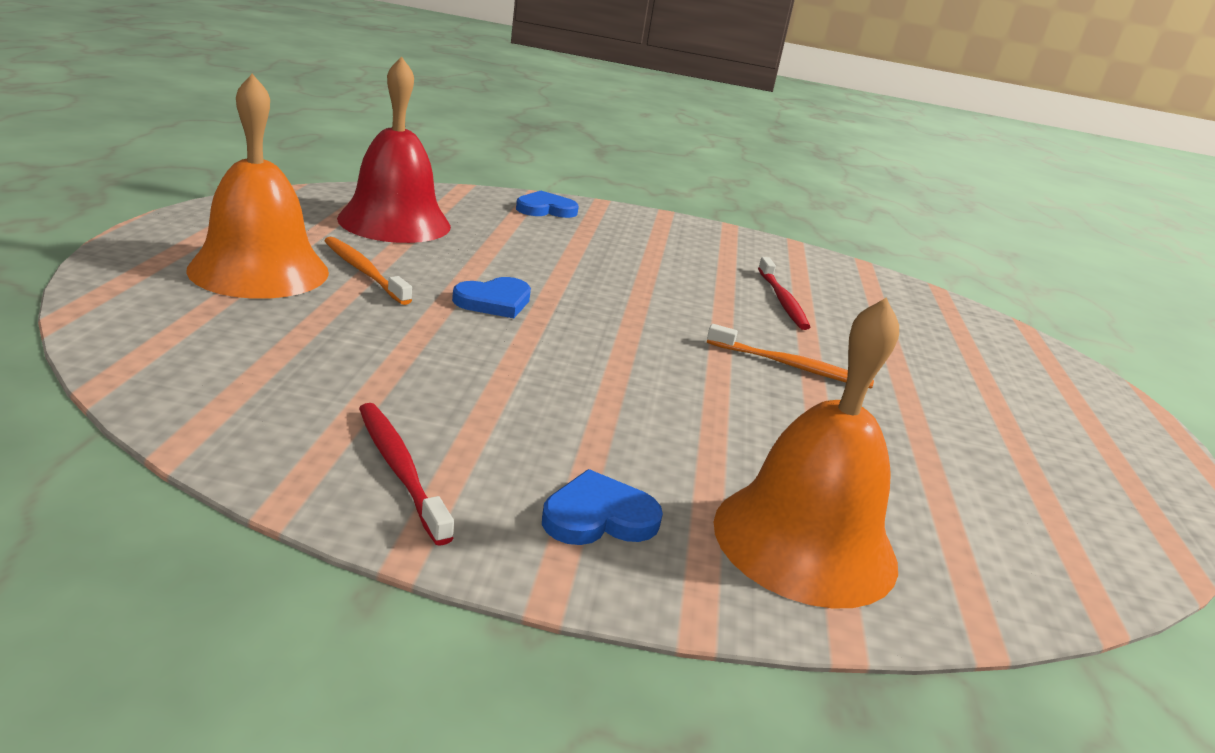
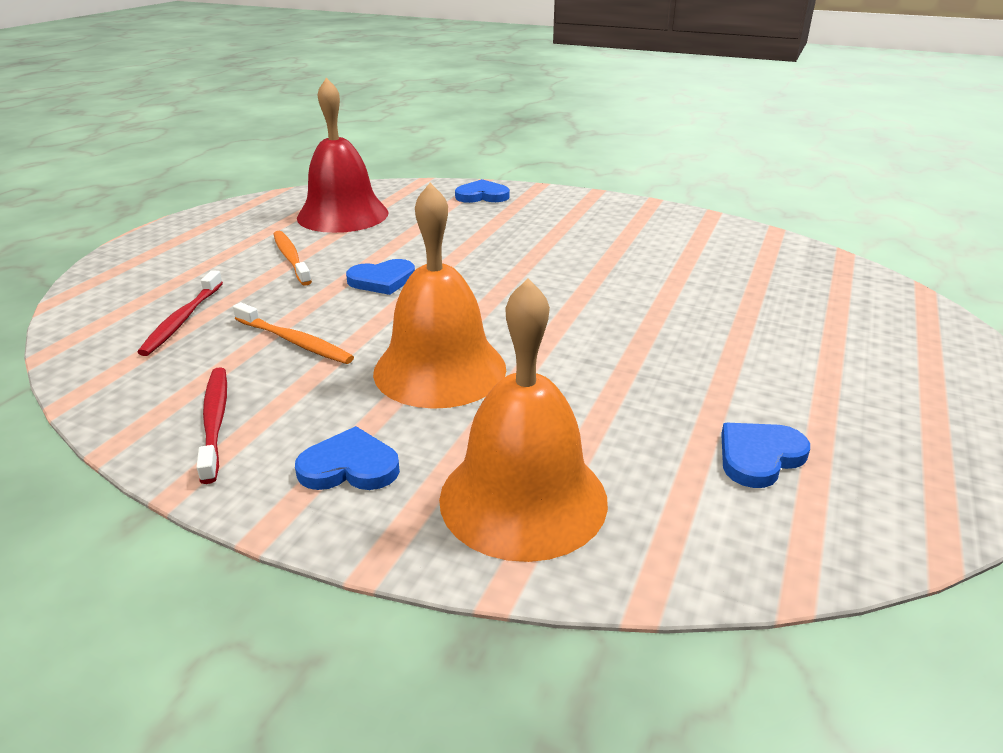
camera: 20 degrees right, 5 degrees up
orange bell [186,74,329,299] -> orange bell moved to [373,183,506,409]
orange toothbrush [707,324,874,389] -> orange toothbrush moved to [233,302,354,364]
red toothbrush [758,257,810,330] -> red toothbrush moved to [137,270,223,356]
none -> blue heart [721,423,810,488]

